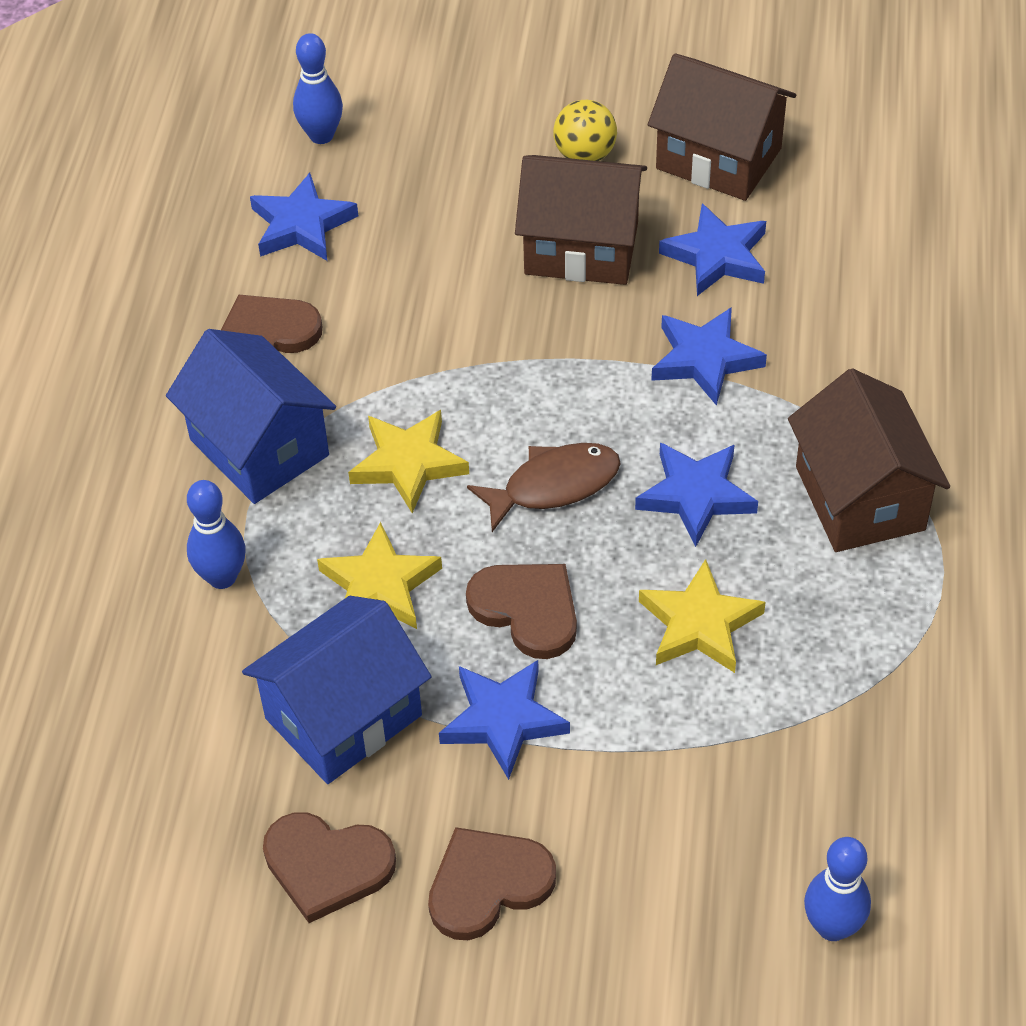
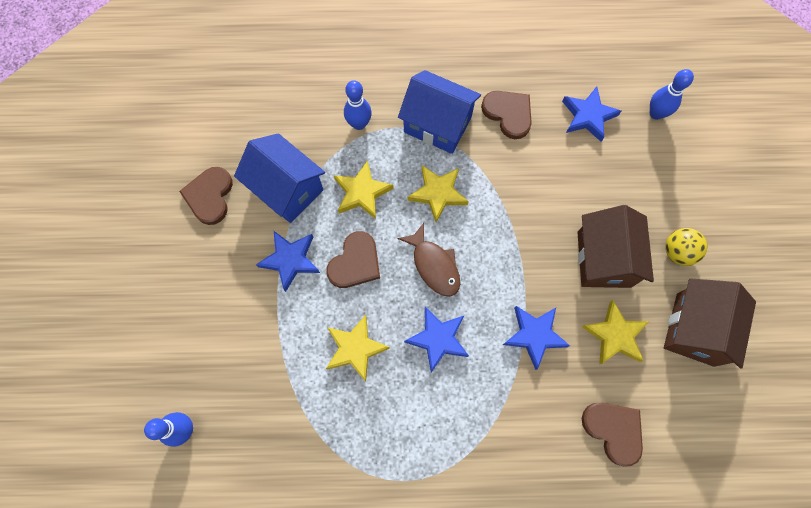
camera: 80 degrees right, 20 degrees up
blue house [166,329,336,504] -> blue house turned 75 degrees clockwise [398,70,481,154]
brown heart [428,827,556,940] -> brown heart moved to [582,403,643,467]
blue star [659,203,766,296] -> yellow star [582,300,649,364]
brown house [788,368,950,552] -> none

